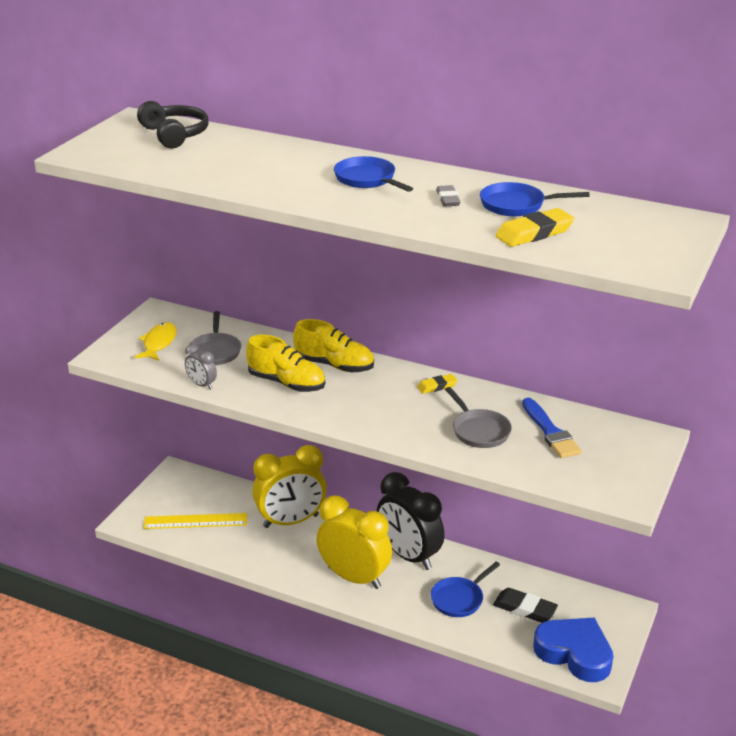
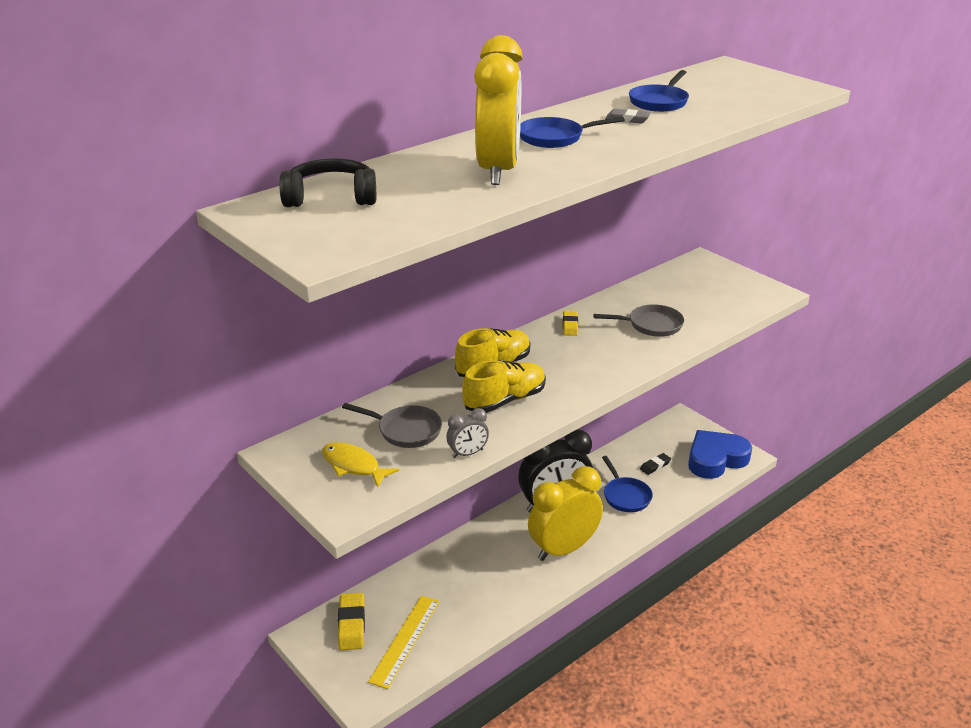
camera: 65 degrees left, 0 degrees up
yellow clock [252,445,327,528] -> yellow clock moved to [474,35,523,185]
black eraser [493,588,558,623] -> black eraser [640,453,671,475], size x0.61
yellow eraser [495,208,574,247] -> yellow eraser moved to [338,593,365,650]
blue brush [522,398,582,458] -> none

